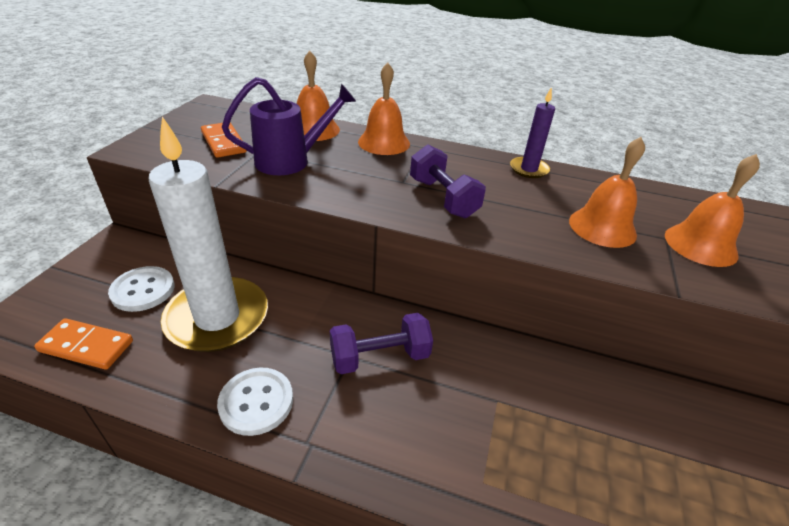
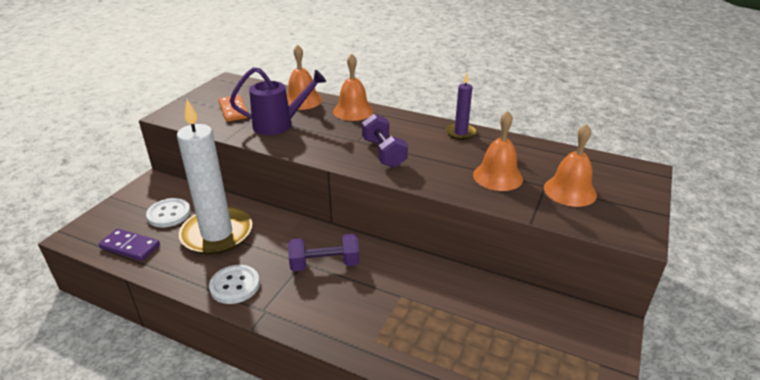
camera: 10 degrees right, 5 degrees down
orange domino [34,318,133,369] -> purple domino [99,229,160,261]

